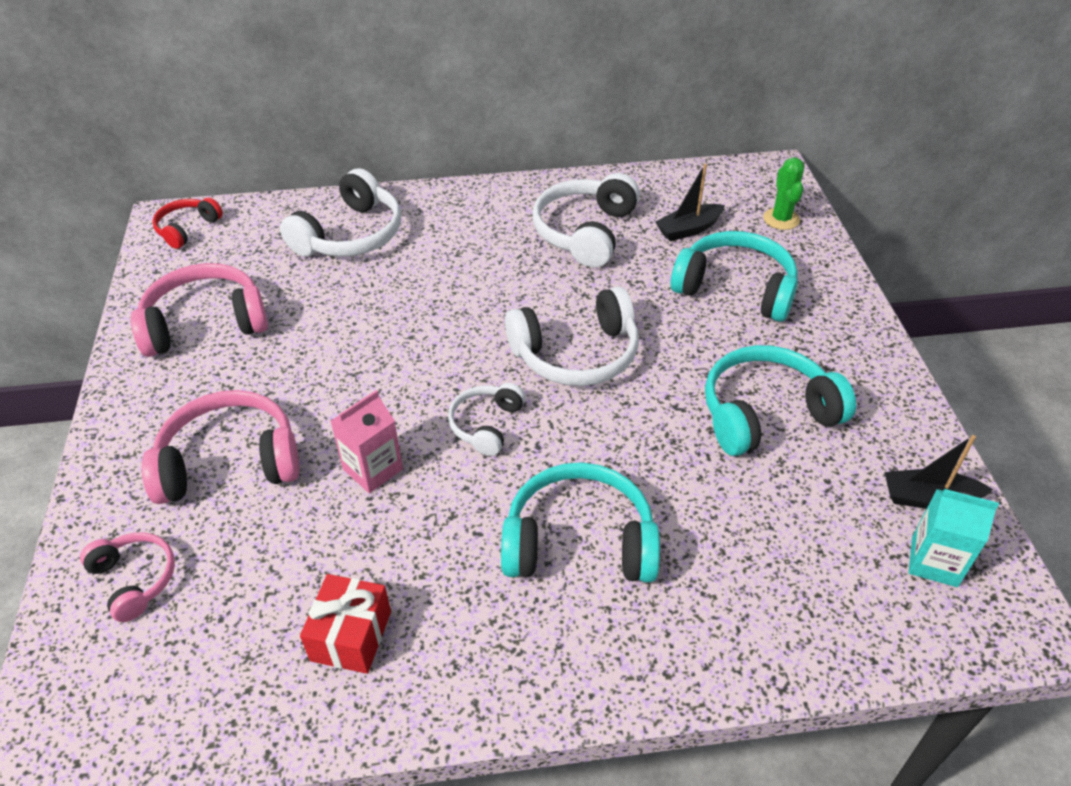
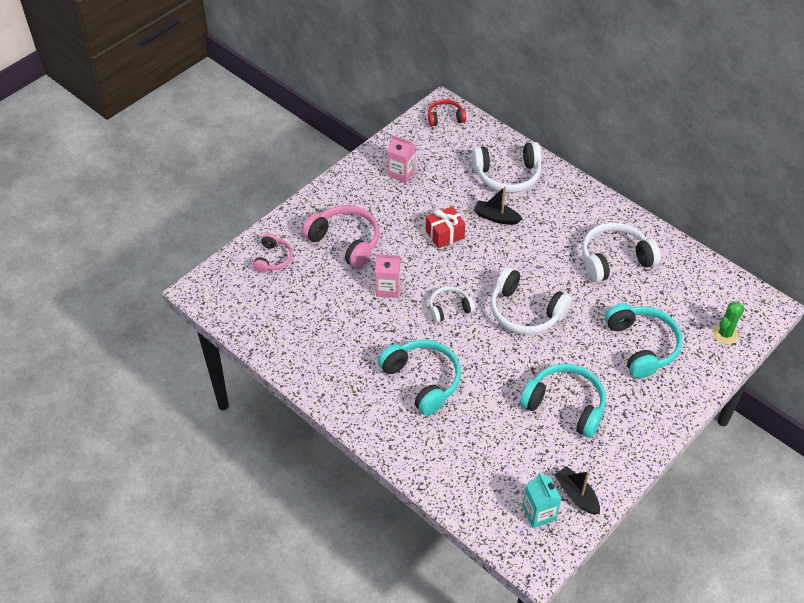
camera: 50 degrees right, 5 degrees up
pink headphones [131,263,268,357] -> pink carton [387,135,416,183]
red gift [300,574,391,674] -> red gift moved to [426,206,465,248]
black boat [655,164,725,241] -> black boat moved to [474,186,523,225]

